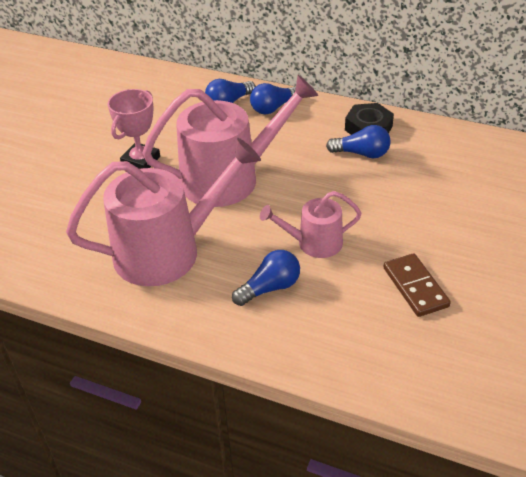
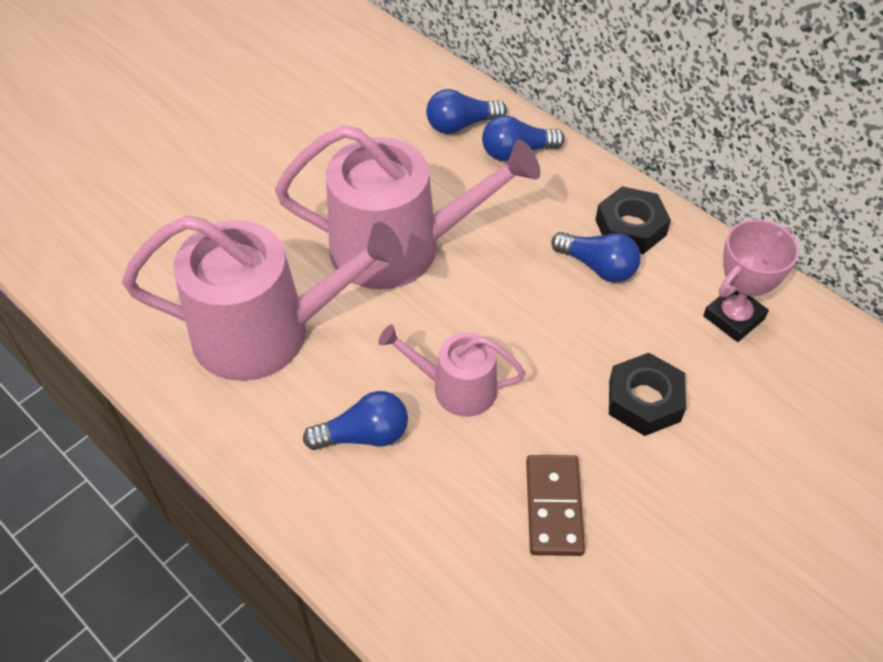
camera: 20 degrees right, 10 degrees up
pink trophy [108,89,160,169] -> pink trophy moved to [703,219,799,342]
none -> black nut [609,353,686,436]

